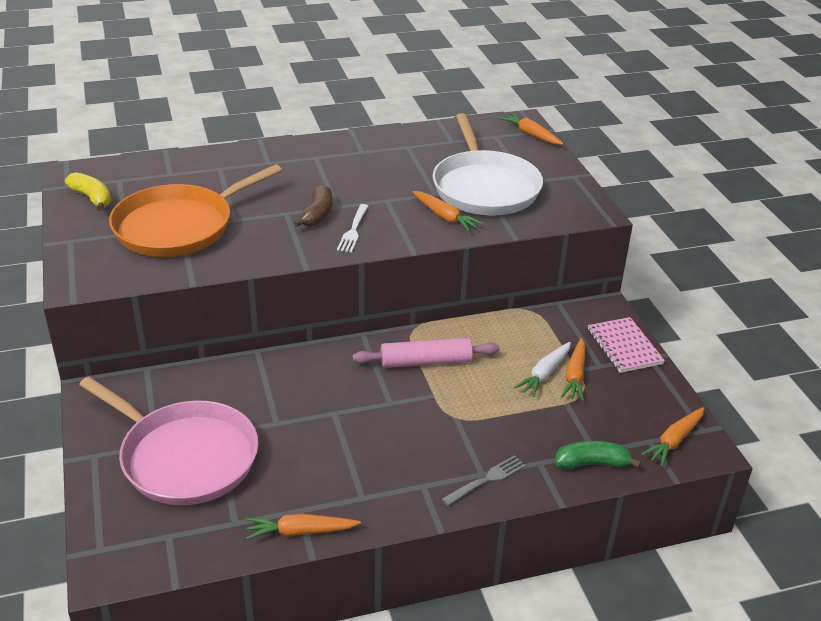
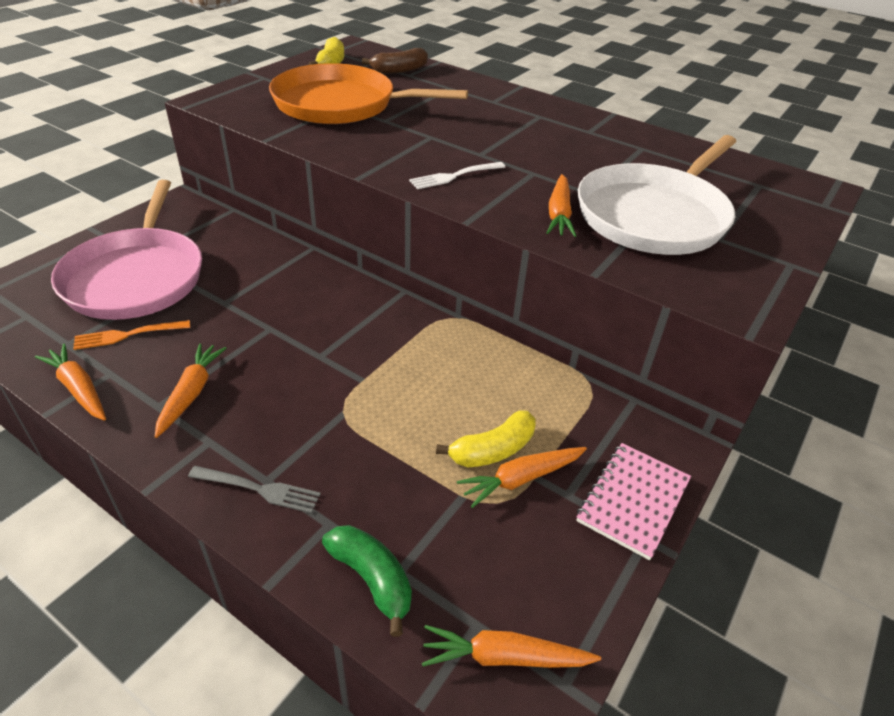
camera: 50 degrees right, 5 degrees up
brown banana [293,184,332,227] -> brown banana moved to [362,48,428,74]
pink rolling pin [353,338,499,368] -> none
orange carrot [499,113,564,145] -> orange carrot moved to [155,343,227,438]
white carrot [514,342,571,397] -> yellow banana [436,411,536,467]
none -> orange fork [73,320,190,350]

